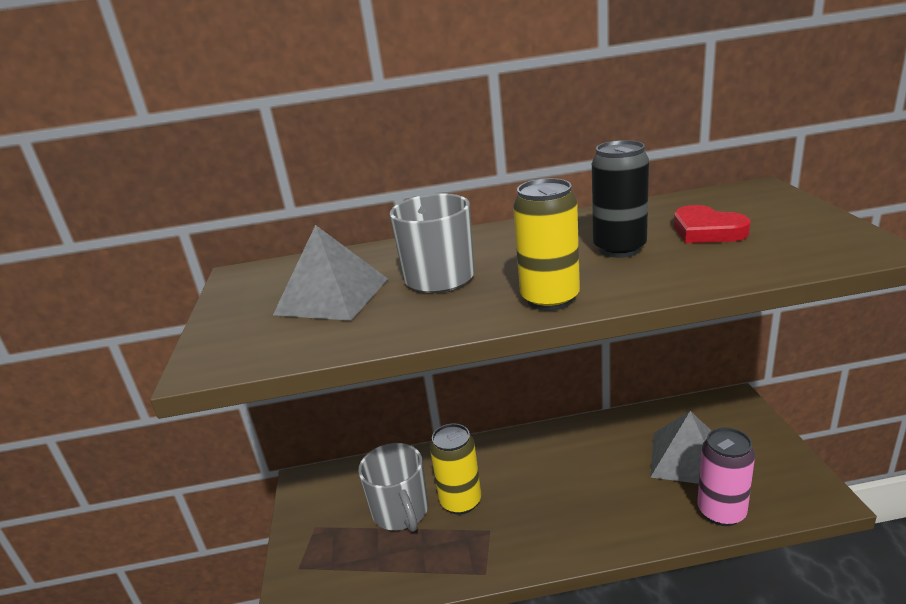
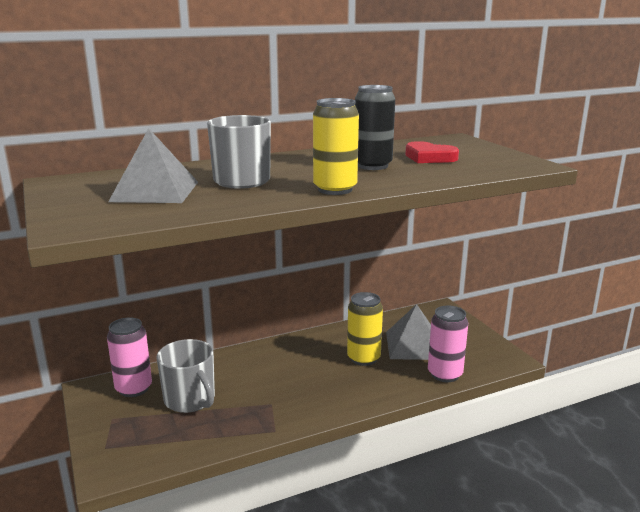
camera: 20 degrees left, 5 degrees down
yellow can [430,423,481,515] -> yellow can moved to [347,292,383,366]
none -> pink can [107,317,152,397]

